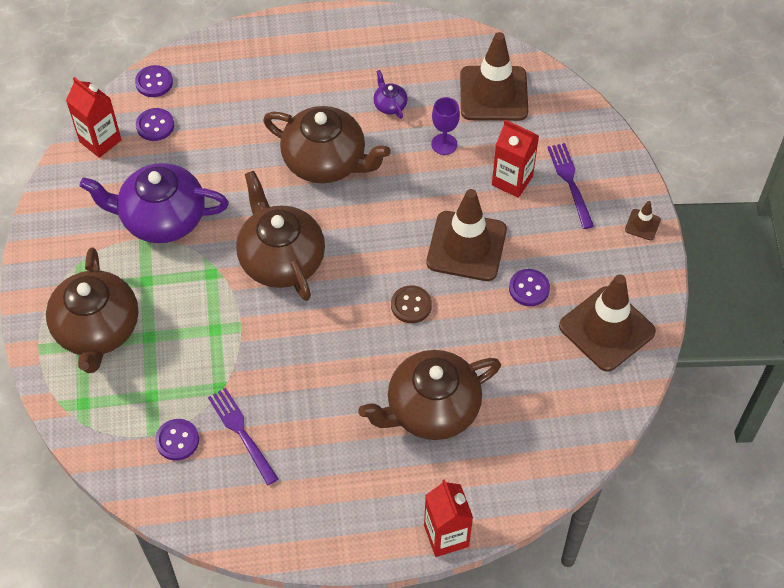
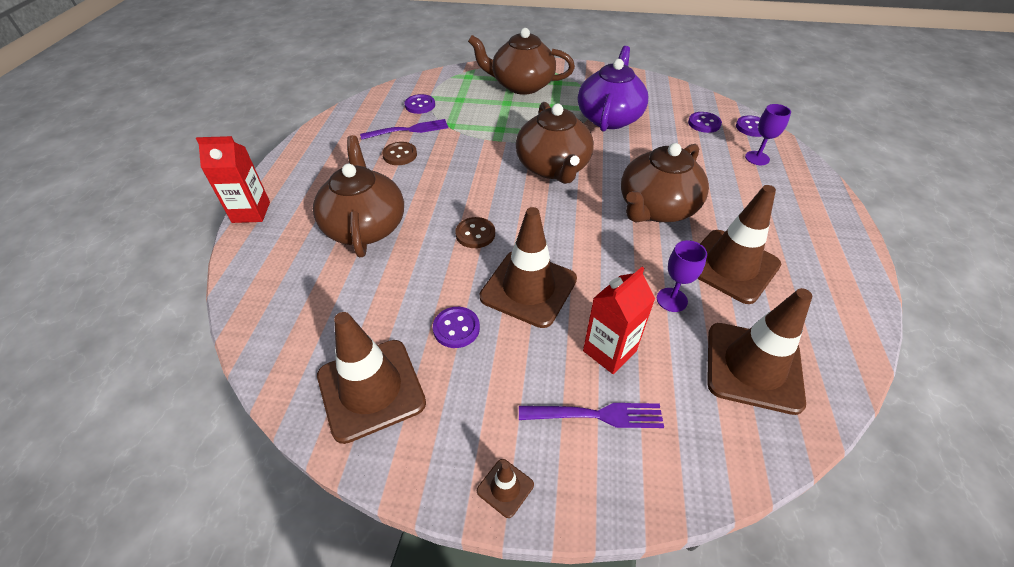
camera: 105 degrees right, 10 degrees down
red carton [66,77,122,158] -> none
brown teapot [236,171,325,301] -> brown teapot turned 90 degrees clockwise [515,102,594,184]
purple teapot [373,70,408,119] -> brown traffic cone [697,185,781,304]
none -> brown button [382,142,417,165]
none -> purple goblet [745,104,791,165]

